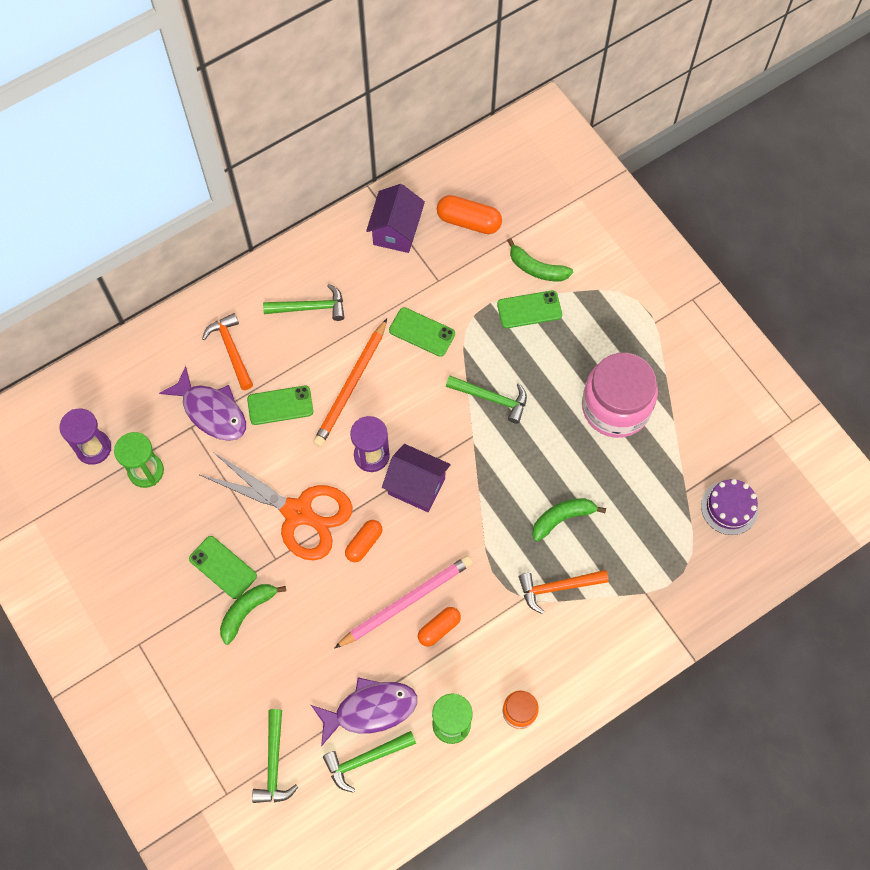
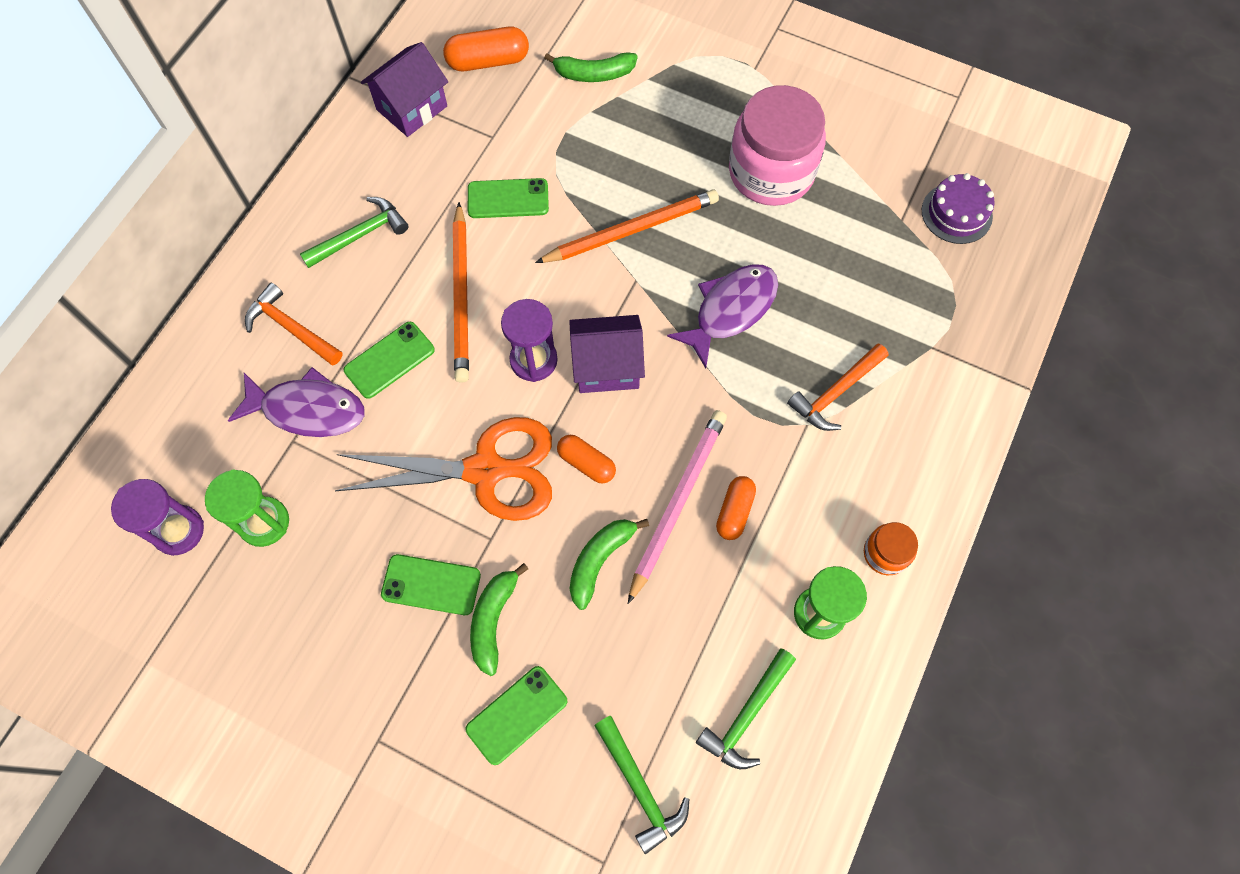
camera: 30 degrees left, 0 degrees up
purple fish [311,677,417,747] -> purple fish moved to [667,264,778,369]
orange capsule [345,520,383,562] -> orange capsule turned 60 degrees counterclockwise [557,435,616,484]
purple house [366,184,425,253] -> purple house turned 60 degrees clockwise [361,42,448,137]
green hammer [446,376,527,424] -> orange pencil [535,190,719,263]
green phone [497,290,562,328] -> green phone moved to [466,666,567,765]
green banana [532,498,606,542] -> green banana moved to [569,519,649,610]

